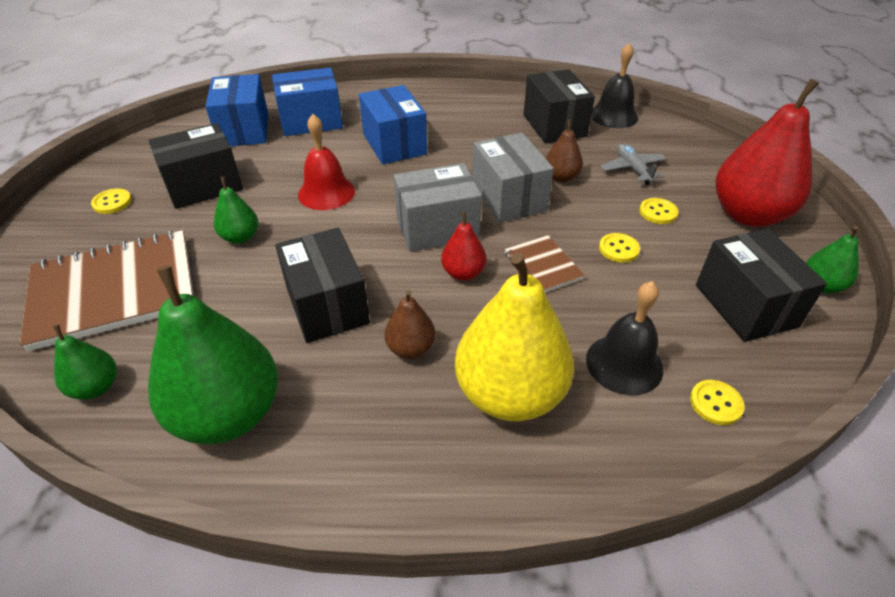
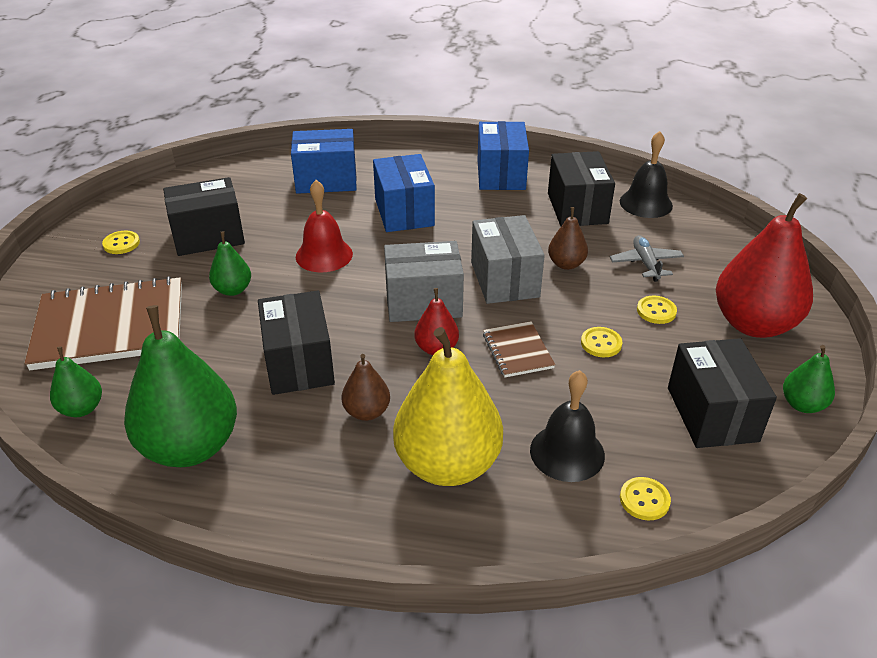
camera: 10 degrees right, 5 degrees down
blue box [205,74,268,146] -> blue box moved to [478,121,529,190]

